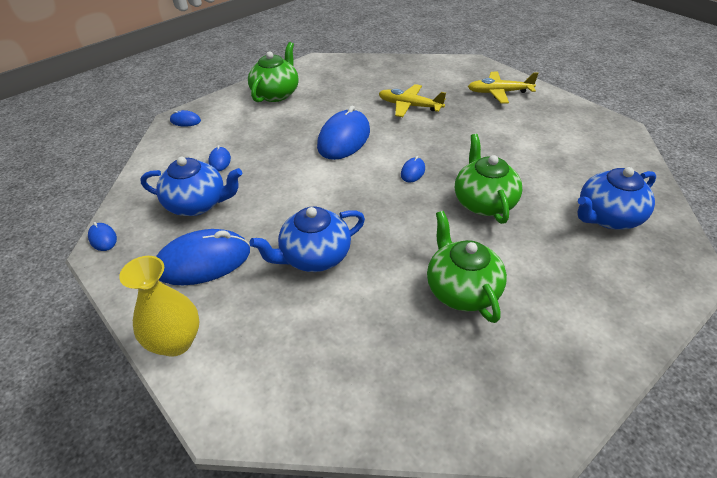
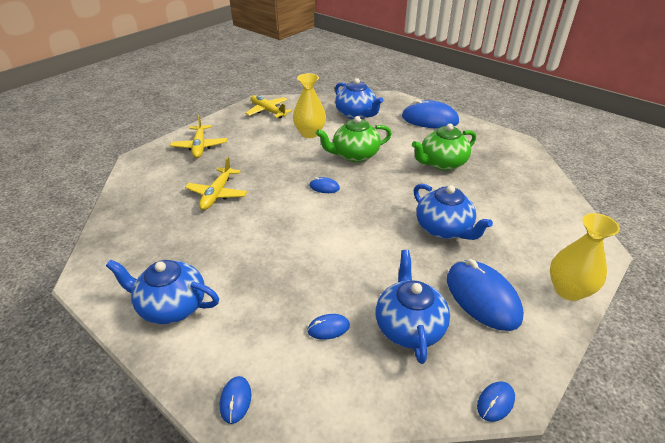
camera: 100 degrees left, 5 degrees down
green teapot [248,42,299,102] -> blue teapot [106,260,219,325]
blue mouse [317,105,370,160] -> blue mouse moved to [402,99,459,129]
none -> yellow plane [245,95,292,118]
none -> yellow vase [293,73,326,138]

